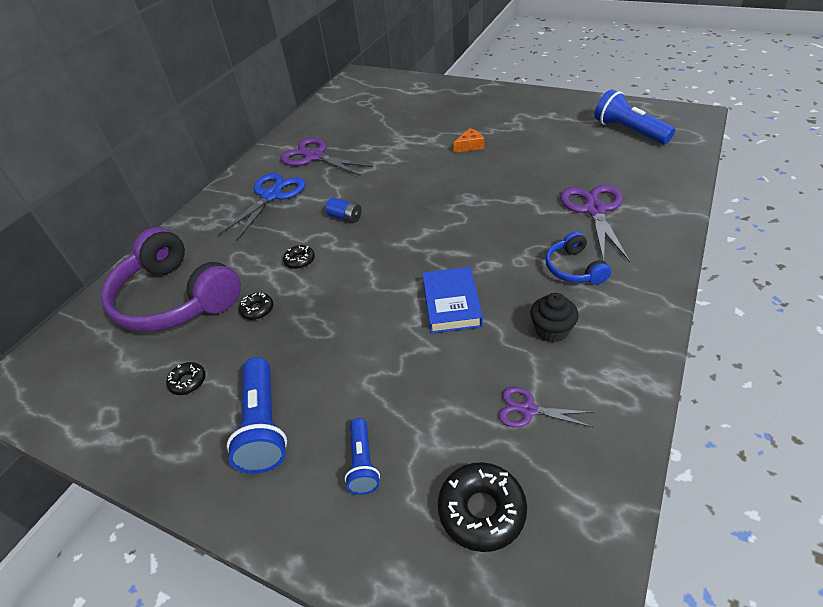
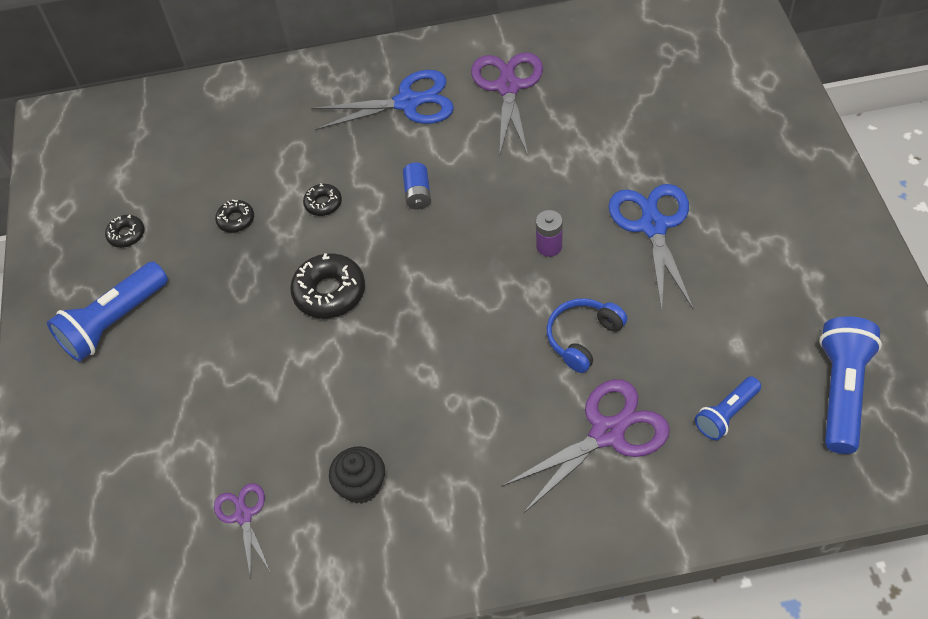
camera: 55 degrees right, 10 degrees up
purple headphones [101,227,241,332] -> none
blue flashlight [345,418,380,495] -> blue flashlight moved to [695,376,761,440]
blue book [422,267,483,333] -> none
black donut [438,462,527,552] -> black donut moved to [290,253,365,319]
orange cheese [453,128,484,153] -> blue scissors [608,184,694,312]
blue headphones [545,231,611,285] -> blue headphones moved to [547,298,627,373]
none -> purple battery [536,210,563,257]

